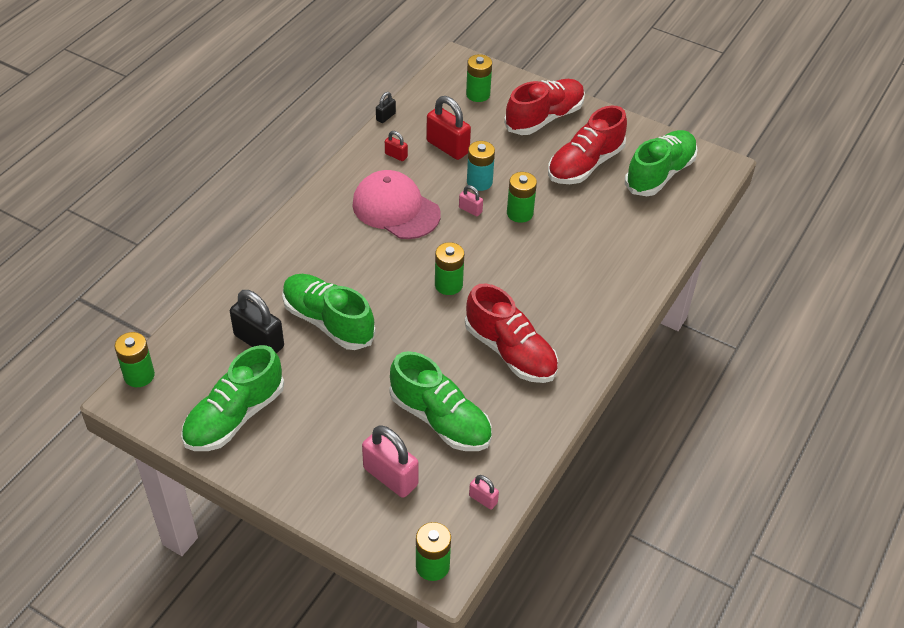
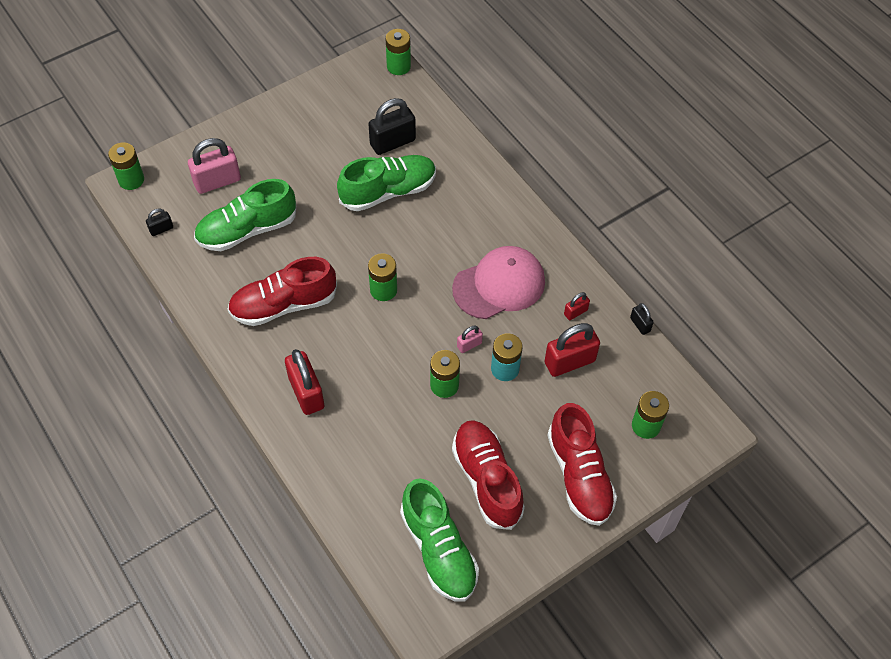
camera: 115 degrees right, 10 degrees up
green shoe [181,345,284,451] -> none
pink padlock [469,475,499,510] -> black padlock [146,209,173,236]
none -> red padlock [285,349,324,415]

